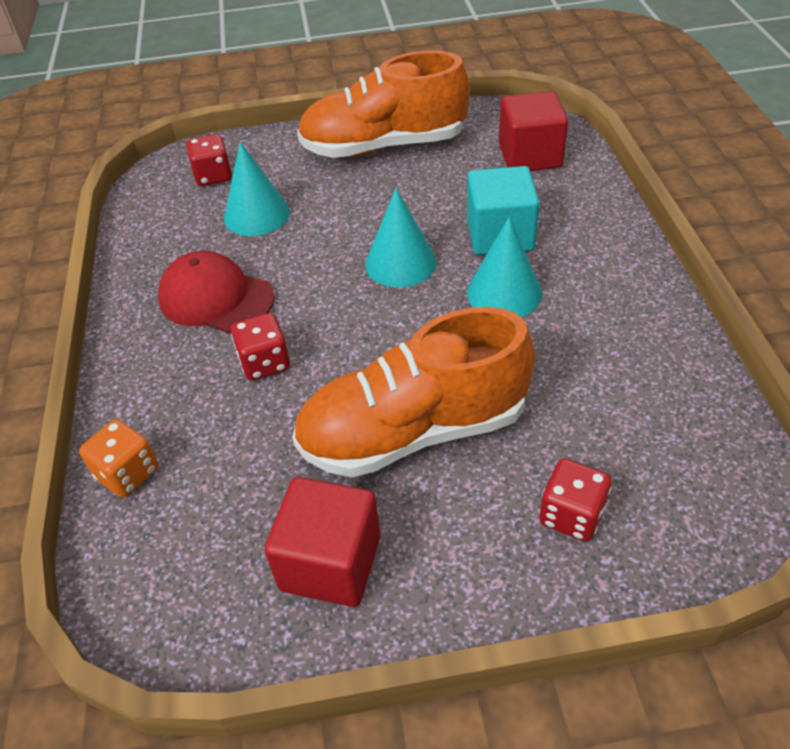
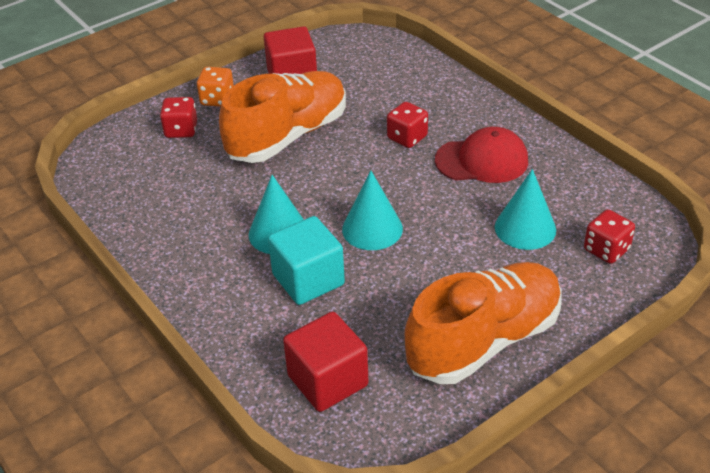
camera: 150 degrees right, 5 degrees down
orange dice [79,419,158,498] -> orange dice moved to [197,67,234,107]

